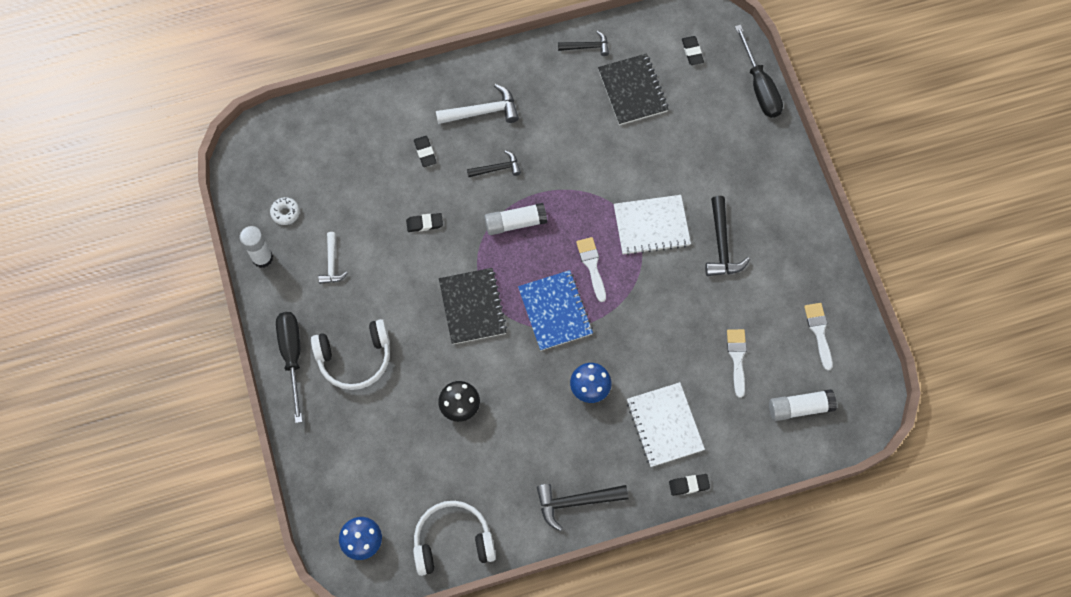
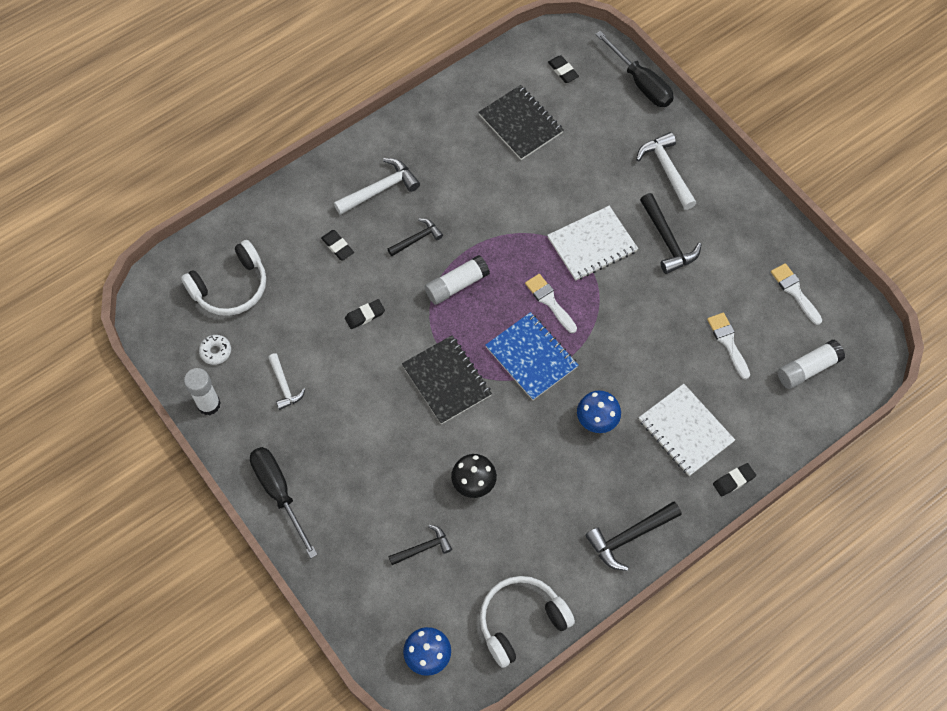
camera: 20 degrees left, 5 degrees down
white headphones [311,319,390,390] -> white headphones moved to [181,240,266,316]
black hammer [558,31,609,56] -> black hammer moved to [388,525,452,565]
none -> white hammer [636,132,696,210]

